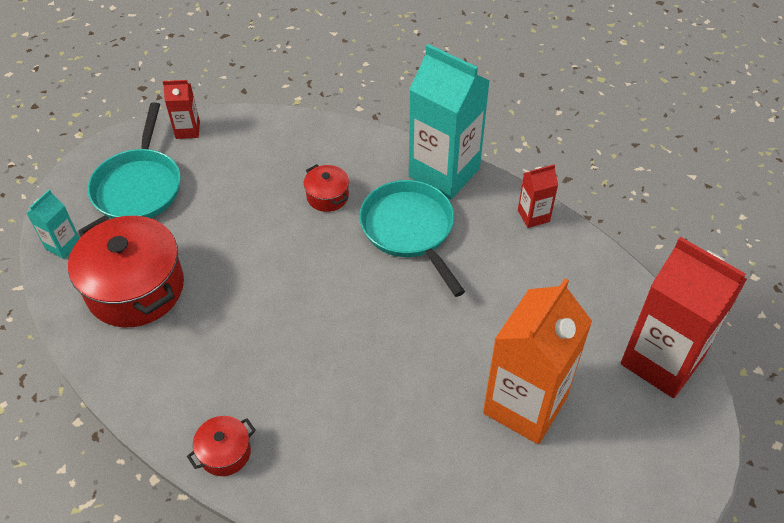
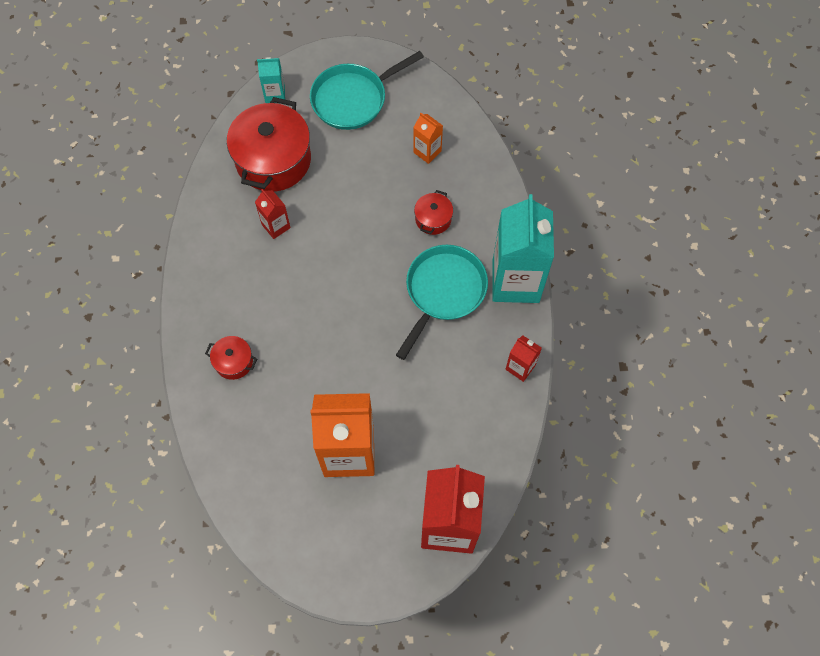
camera: 55 degrees right, 15 degrees up
red carton [163,80,200,139] -> red carton moved to [255,189,291,239]
red pot [187,416,256,476] -> red pot moved to [205,336,257,380]
none -> orange carton [413,113,443,164]

